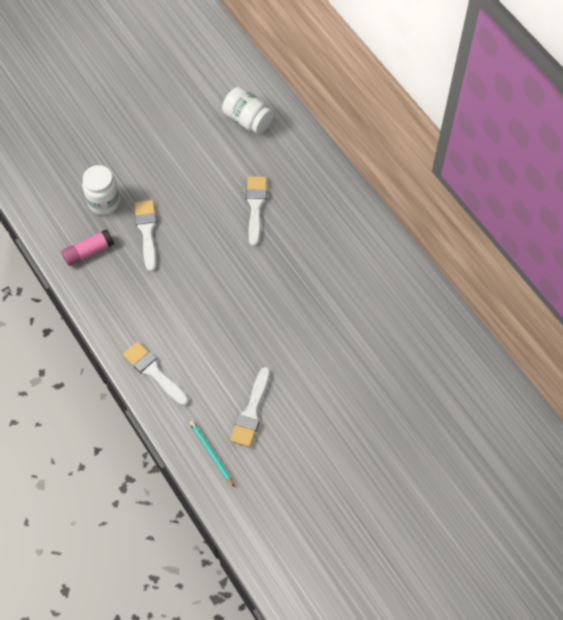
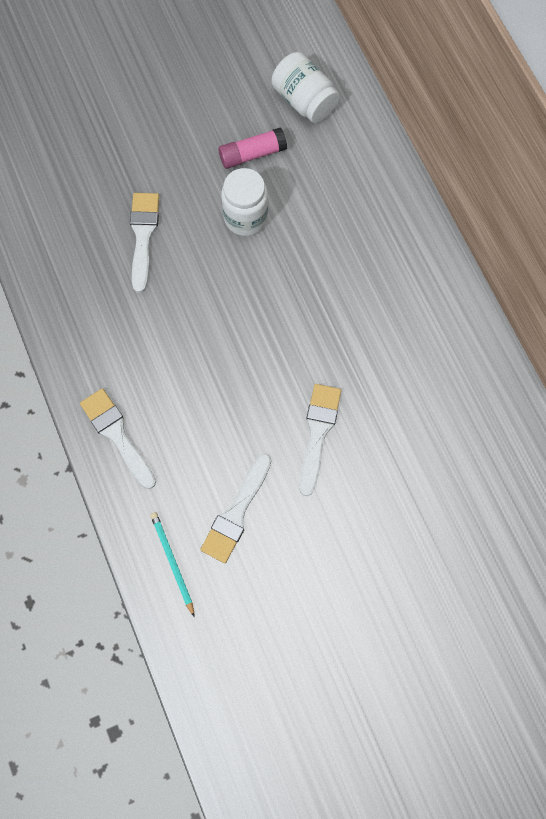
camera: 10 degrees right, 10 degrees up
pink glue stick [61,229,114,266] -> pink glue stick moved to [219,127,287,169]
white jar [82,165,120,215] -> white jar moved to [221,168,268,236]
white brush [246,176,267,246] -> white brush moved to [300,384,341,496]

